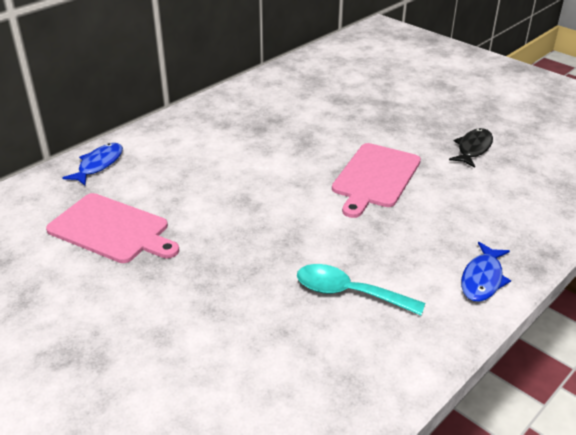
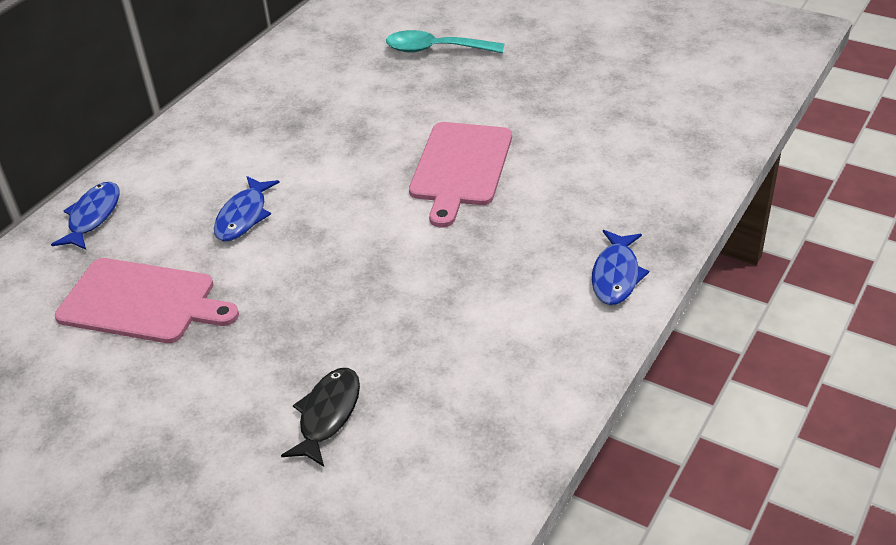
camera: 10 degrees left, 5 degrees up
turquoise spoon [297,264,425,315] -> turquoise spoon moved to [386,30,505,53]
black fish [449,128,493,168] -> black fish moved to [281,368,360,467]
none -> blue fish [214,176,280,241]

